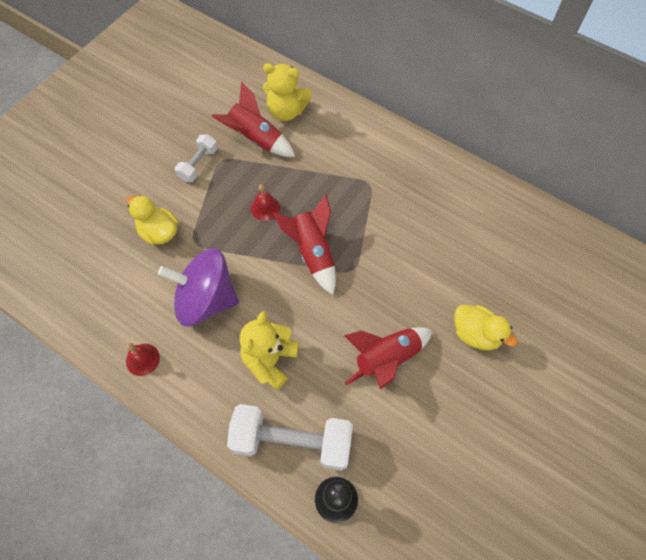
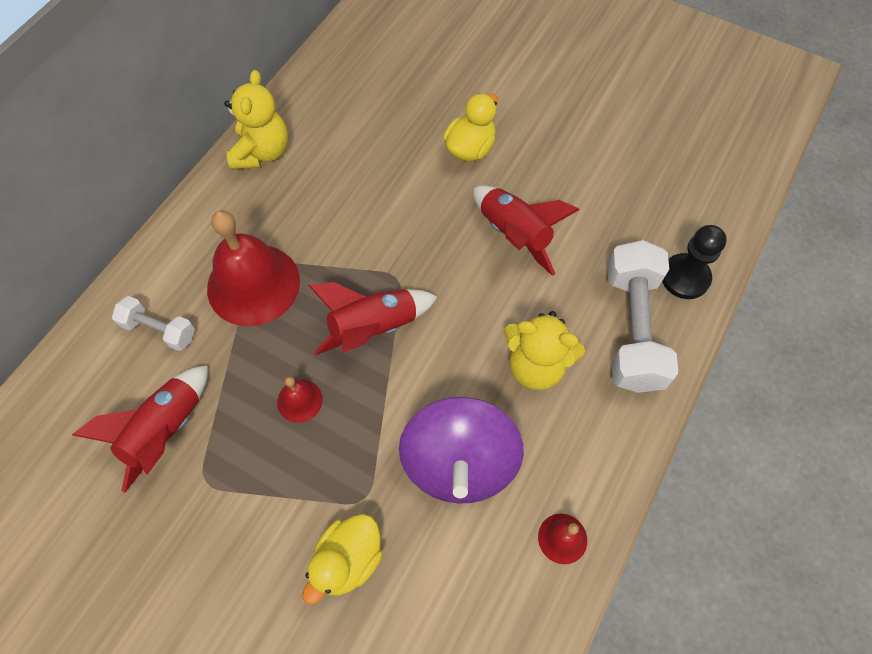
camera: 95 degrees left, 0 degrees up
white dumbbell [175,134,218,182] -> white dumbbell moved to [112,296,195,351]
yellow teddy bear [263,63,312,121] -> yellow teddy bear moved to [224,70,288,170]
none -> red bell [207,210,300,326]

